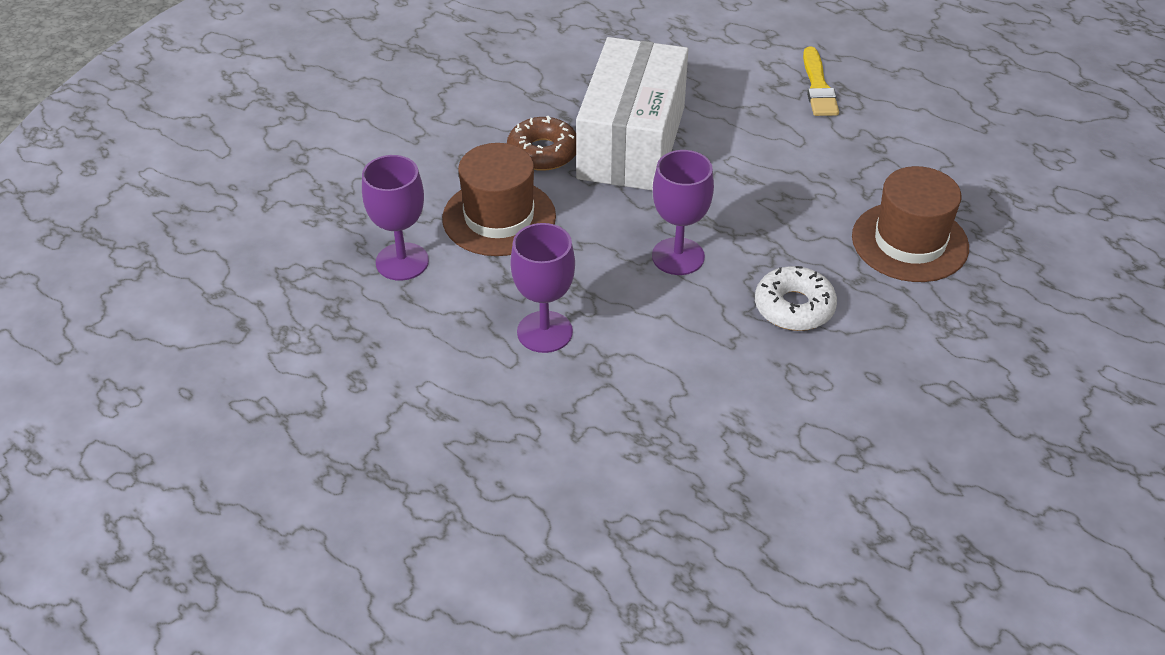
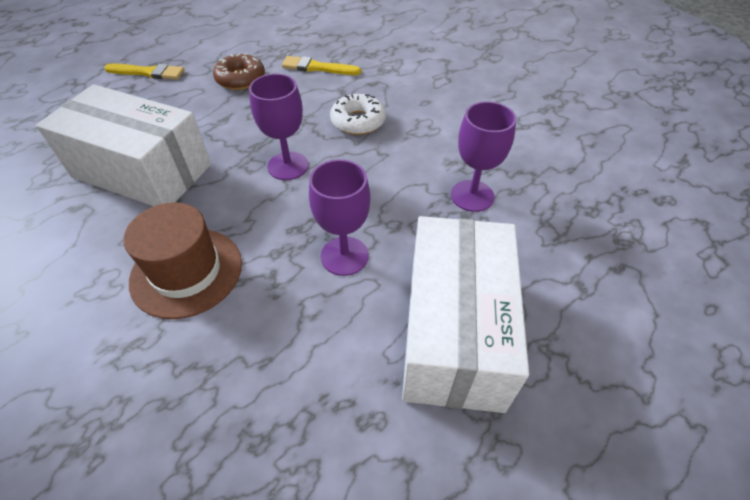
camera: 80 degrees left, 5 degrees up
purple goblet [362,155,429,281] -> purple goblet moved to [451,101,516,212]
brown donut [507,116,576,171] -> brown donut moved to [213,53,265,90]
brown hat [852,166,969,282] -> yellow brush [282,56,361,75]
none -> white box [402,216,529,413]

